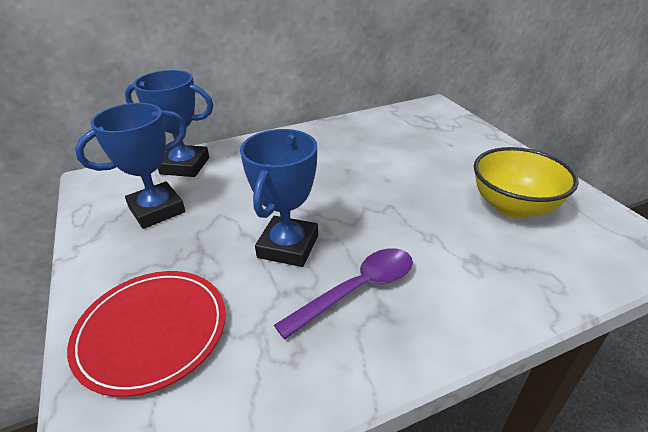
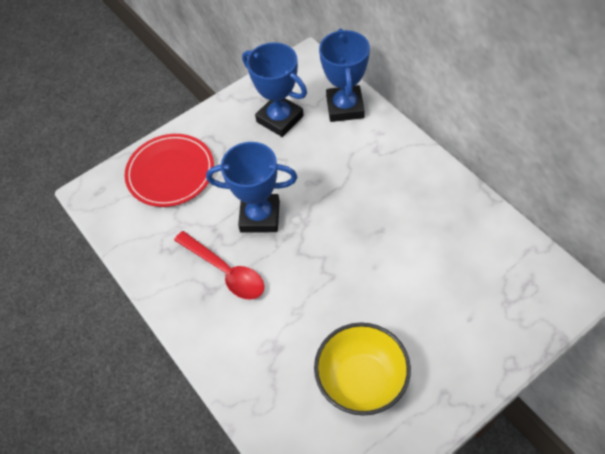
camera: 80 degrees right, 20 degrees up
purple spoon [274,248,413,339] -> red spoon [174,231,264,299]

